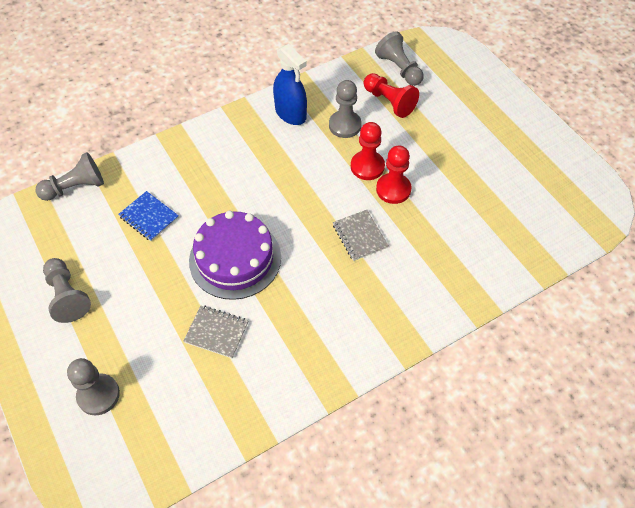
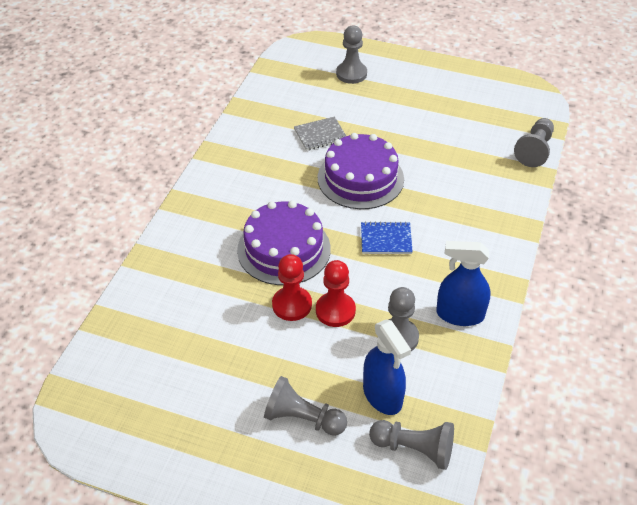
camera: 140 degrees right, 10 degrees down
grey pawn [43,258,91,323] -> grey pawn moved to [264,376,347,436]
blue notebook [118,191,179,241] -> blue notebook moved to [361,221,413,254]
grey notebook [333,210,389,261] -> purple cake [237,200,331,285]
red pawn [364,73,419,118] -> blue spray bottle [363,320,411,415]

